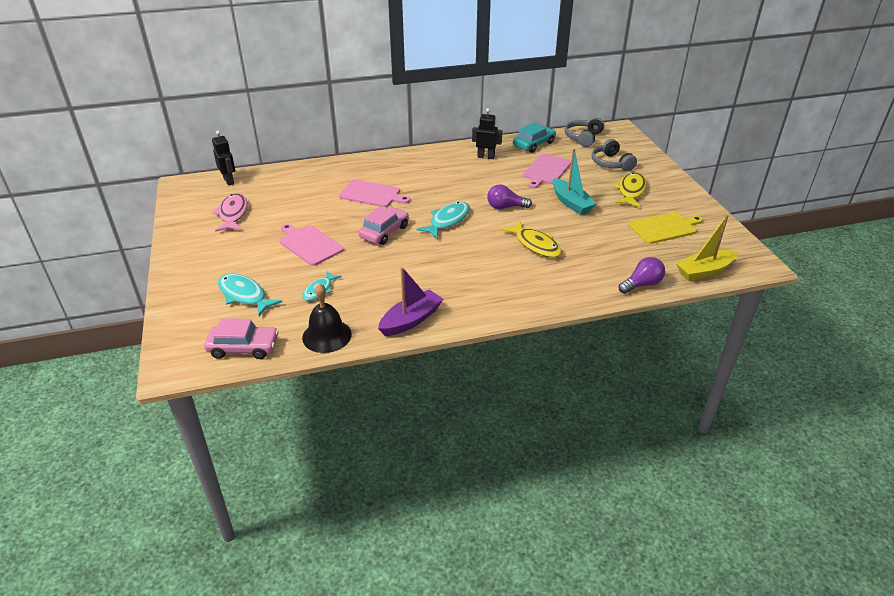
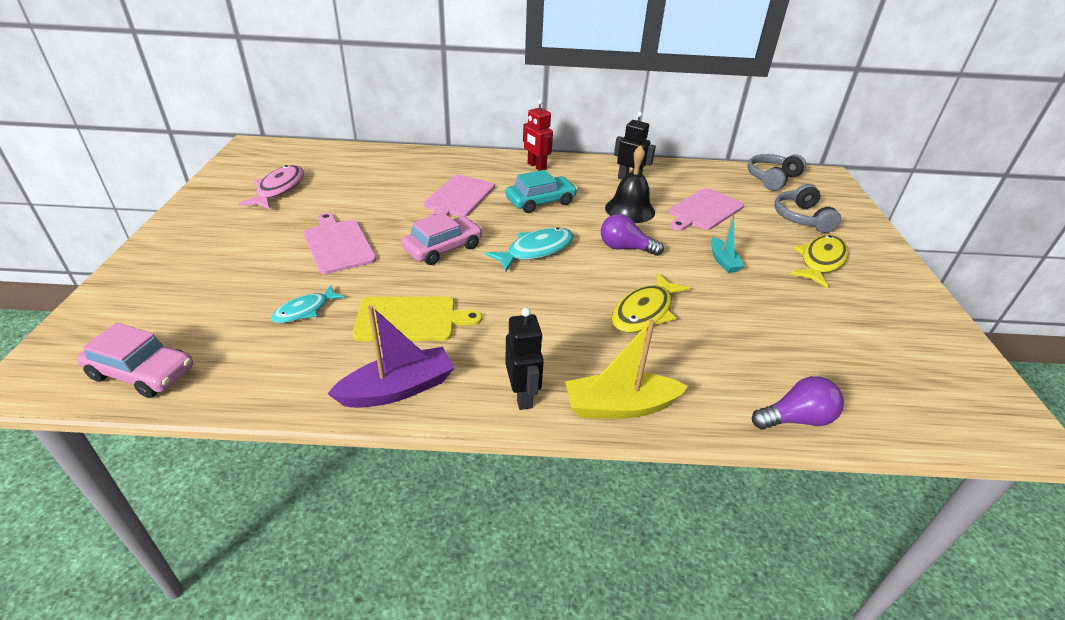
camera: 15 degrees right, 0 degrees up
black robot [212,131,235,186] -> black robot moved to [505,308,544,410]
turquoise fish [218,274,282,316] -> none
black bell [302,283,352,353] -> black bell moved to [605,145,655,223]
pink cutting board [339,179,410,207] -> pink cutting board turned 75 degrees clockwise [424,175,495,217]
yellow fish [501,221,562,258] -> yellow fish turned 60 degrees clockwise [612,273,690,333]
turquoise car [513,123,556,153] -> turquoise car moved to [506,170,577,213]
turquoise boat [553,149,597,215] -> turquoise boat [711,214,744,273], size x0.60
yellow cutting board [629,212,703,244] -> yellow cutting board moved to [353,297,482,341]
yellow boat [676,215,738,281] -> yellow boat moved to [565,319,689,419]
none -> red robot [523,99,553,171]

